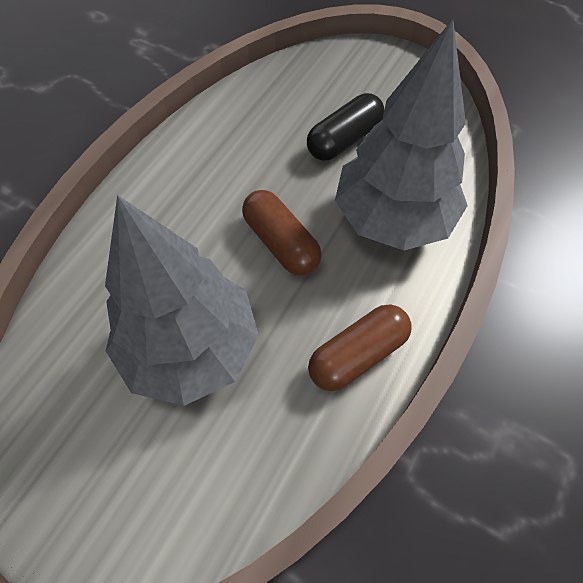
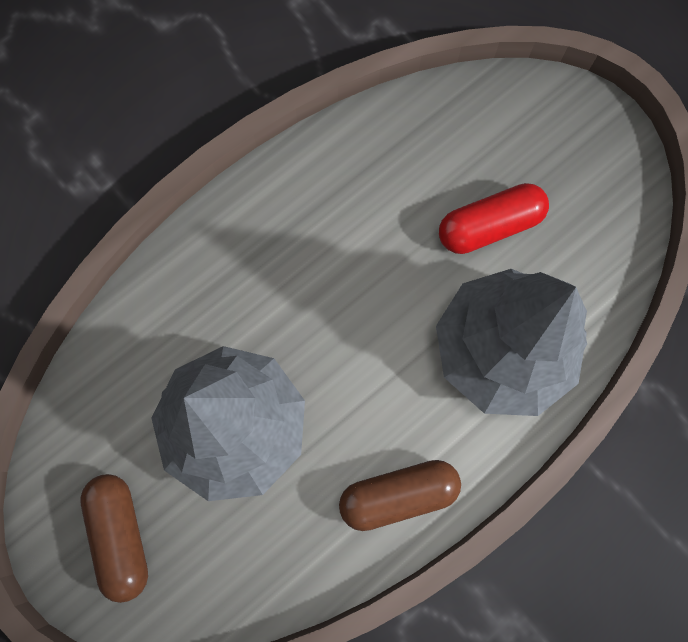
camera: 20 degrees right, 15 degrees up
brown capsule [242,190,322,275] -> brown capsule moved to [80,474,148,603]
black capsule [307,93,384,161] -> red capsule [439,183,549,254]

